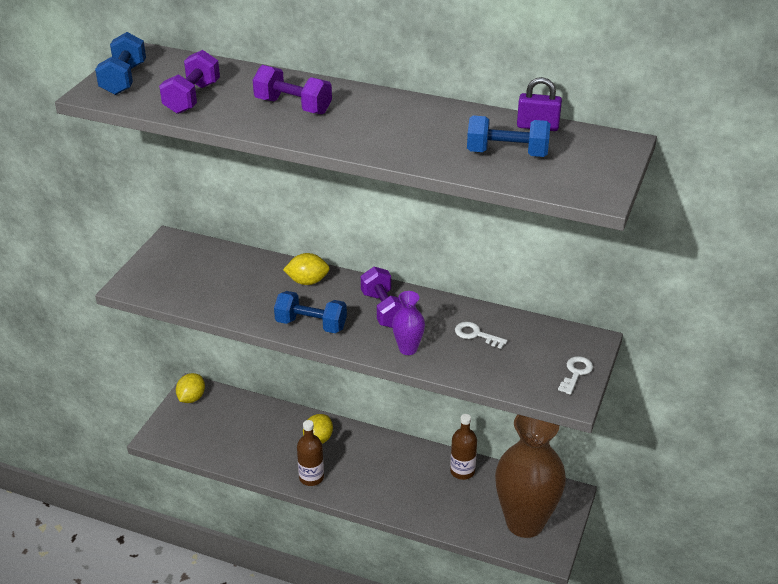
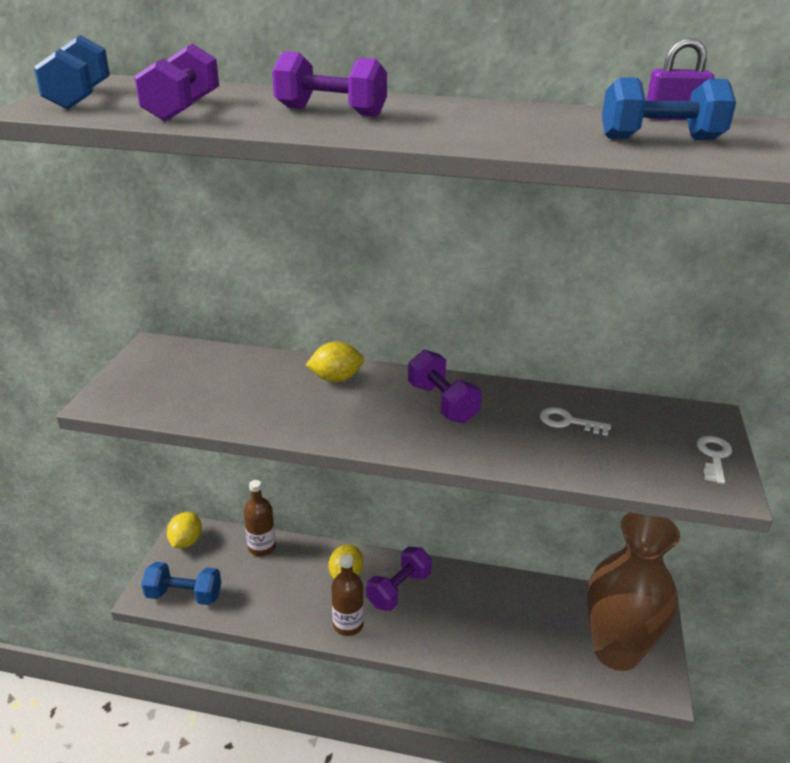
camera: 10 degrees left, 5 degrees down
blue dumbbell [274,291,347,333] -> blue dumbbell moved to [141,562,221,605]
purple vase [392,291,425,355] -> none
brown bottle [450,414,477,480] -> brown bottle moved to [244,480,276,556]
none -> purple dumbbell [366,546,432,611]

